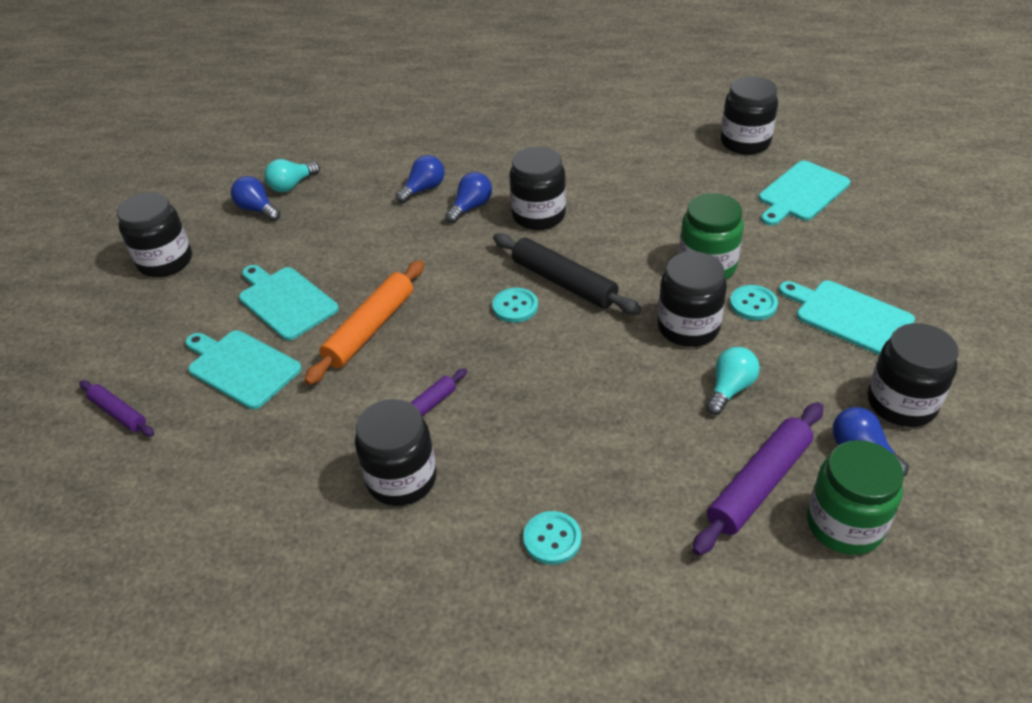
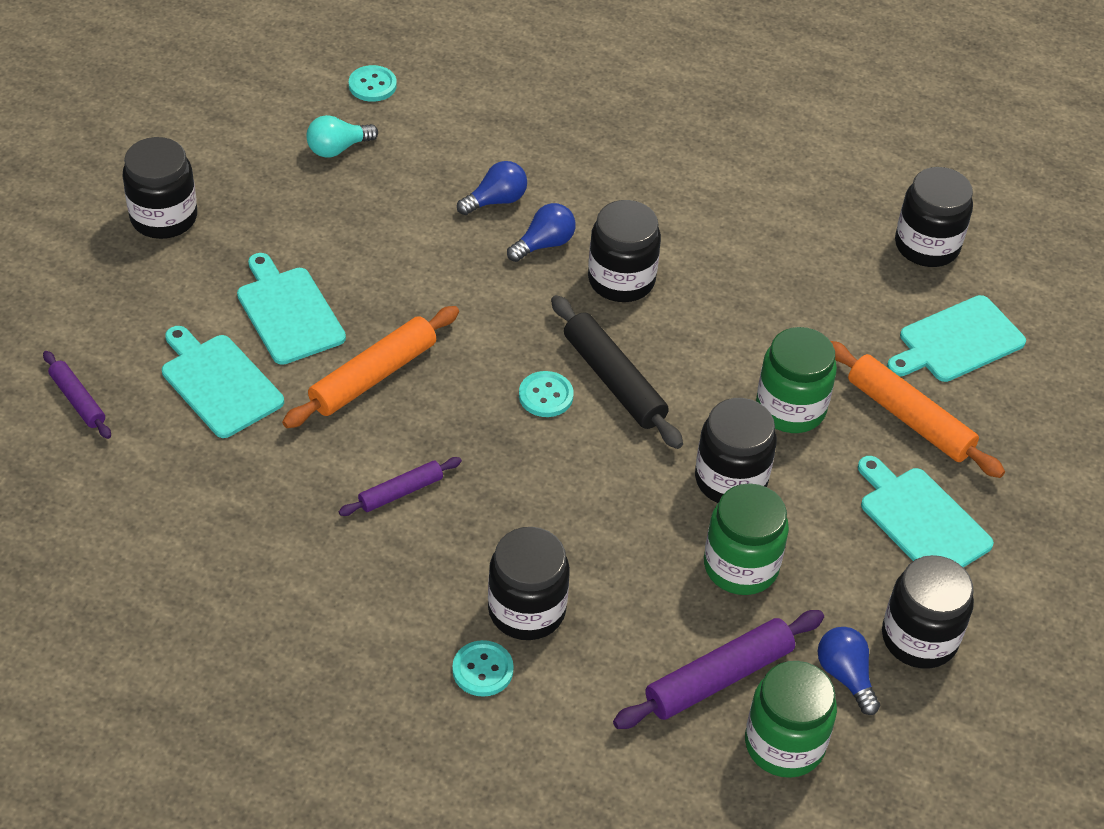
camera: 10 degrees right, 5 degrees up
blue light bulb [231,176,281,221] -> none
black jar [355,399,437,506] -> black jar moved to [488,527,570,640]
turquoise light bulb [706,347,760,415] -> green jar [704,484,789,595]
turquoise button [730,285,778,321] -> turquoise button moved to [349,65,397,102]
none -> orange rolling pin [831,341,1005,478]

